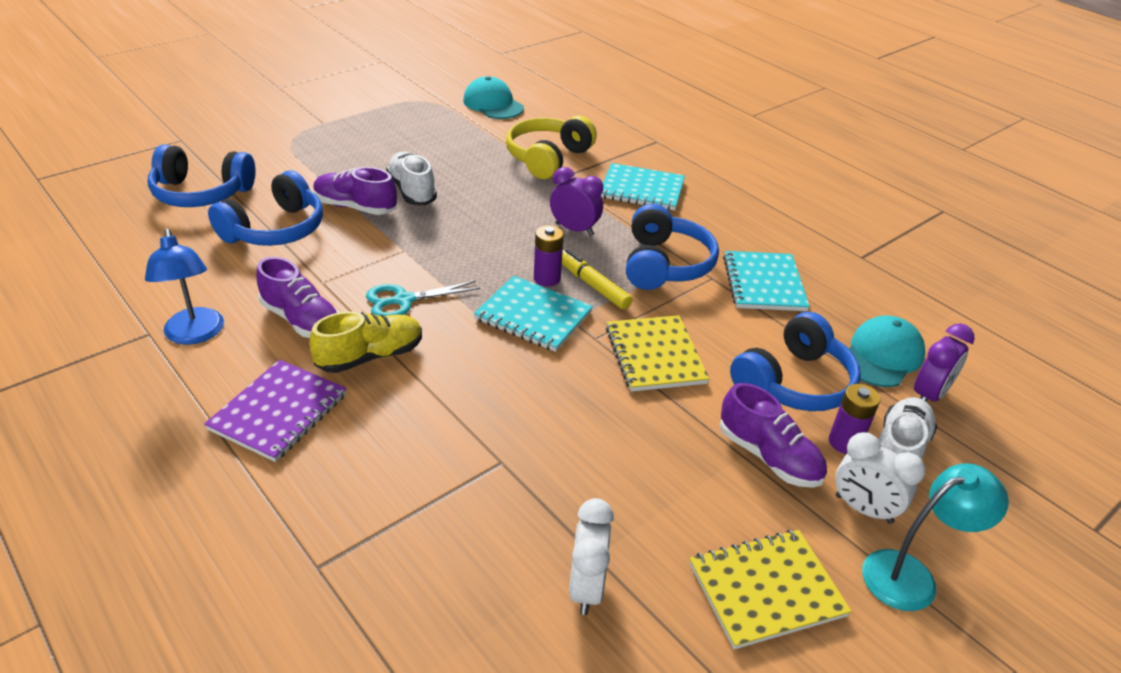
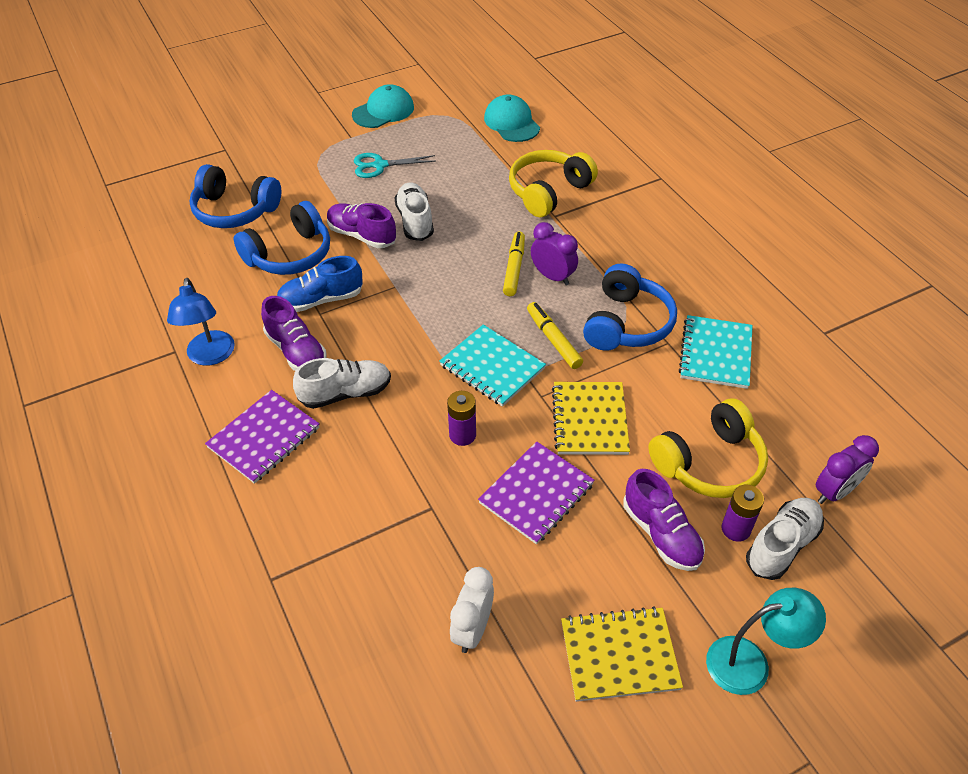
camera: 15 degrees right, 10 degrees up
yellow shoe [309,311,422,373] -> white shoe [293,358,391,409]
turquoise scissors [366,281,480,316] -> turquoise scissors moved to [354,153,436,178]
purple battery [534,225,564,287] -> purple battery moved to [447,391,476,446]
turquoise notebook [601,163,685,211] -> none
blue headphones [730,312,861,411] -> yellow headphones [648,398,768,498]
white clock [835,432,926,524] -> none
turquoise cap [846,315,925,387] -> turquoise cap moved to [352,84,414,128]
none -> blue shoe [277,256,363,312]
none -> purple notebook [478,441,595,544]
none -> yellow marker [503,231,525,296]

